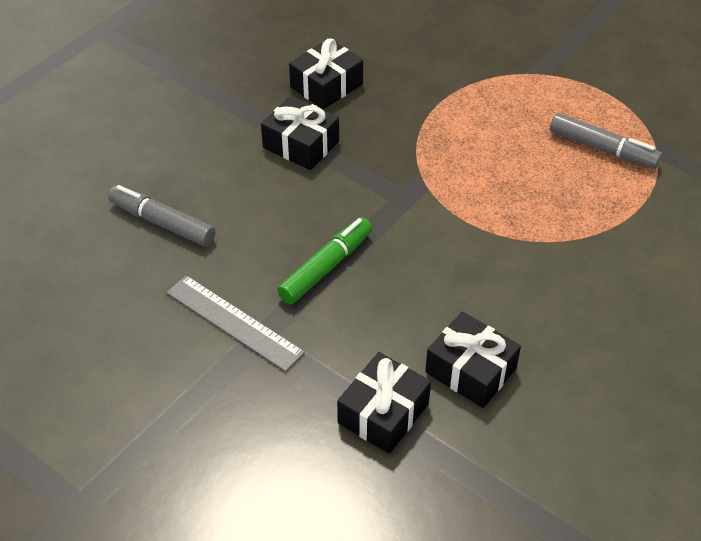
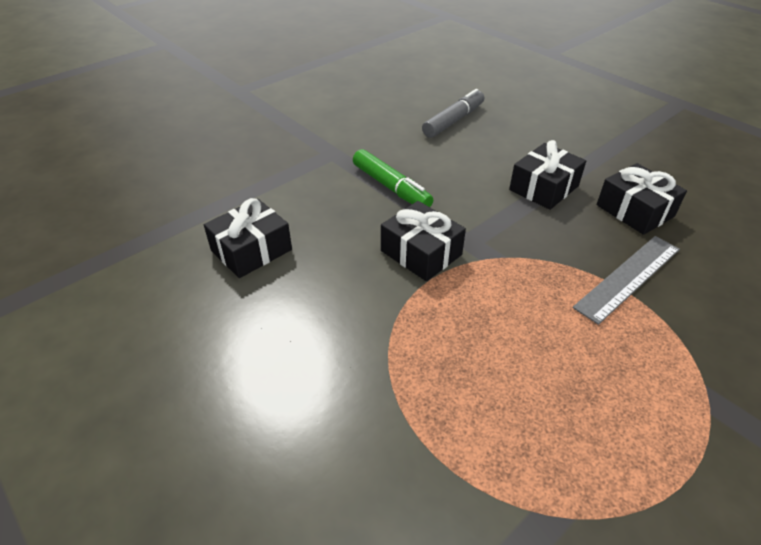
camera: 100 degrees right, 5 degrees down
grey ruler [166,275,305,372] -> grey ruler moved to [572,236,680,325]
black gift [337,352,431,454] -> black gift moved to [381,201,466,281]
grey marker [550,113,662,169] -> none

